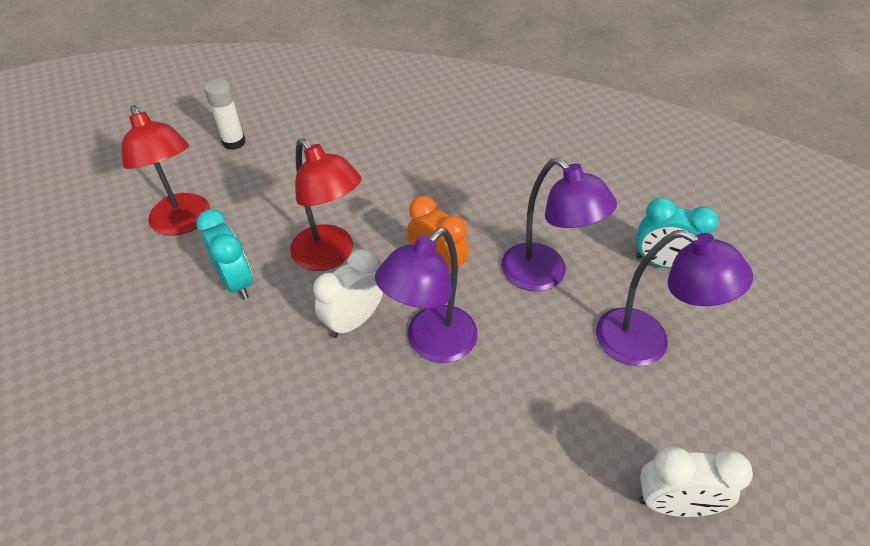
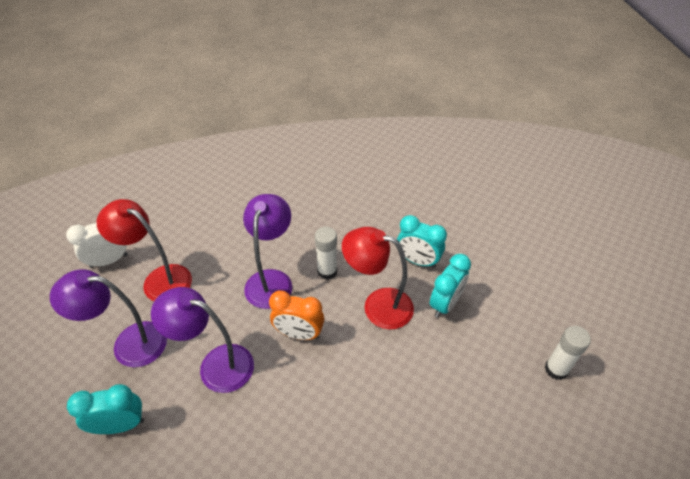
camera: 150 degrees right, 0 degrees up
red lamp [122,105,210,236] -> red lamp moved to [96,199,192,301]
white clock [313,249,383,338] -> white glue stick [315,227,337,280]
none -> turquoise clock [430,254,471,318]

